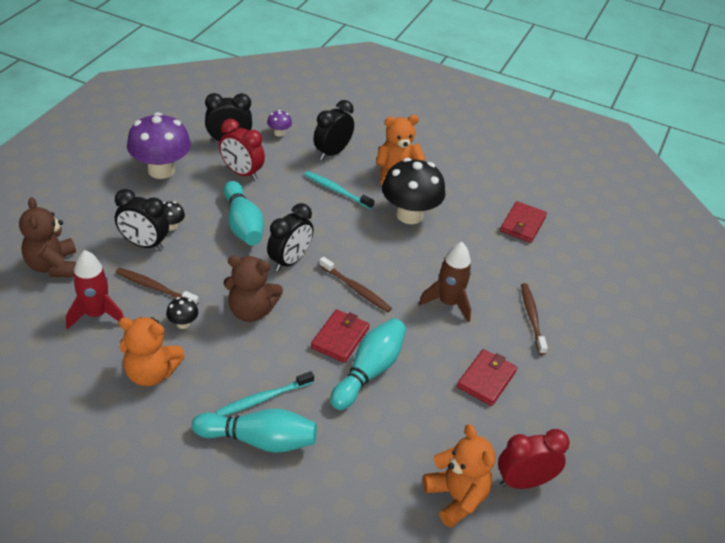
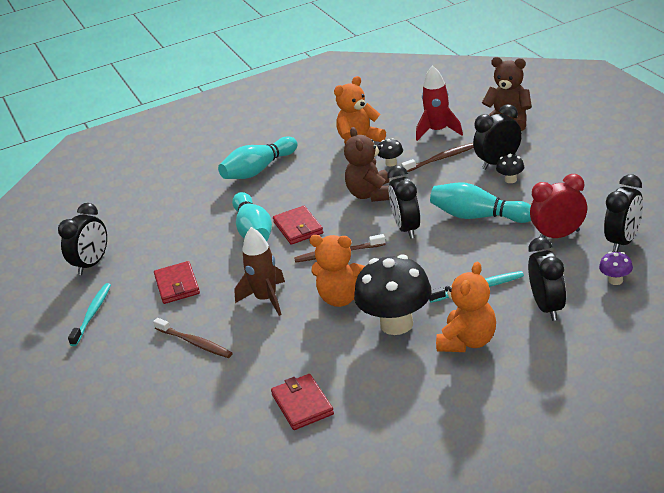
camera: 140 degrees right, 10 degrees down
purple mushroom [127,112,191,179] -> none
turquoise toothbrush [216,371,314,416] -> turquoise toothbrush moved to [68,283,111,346]
brown teddy bear [223,256,283,322] -> brown teddy bear turned 60 degrees counterclockwise [344,127,390,202]
orange teddy bear [423,424,495,528] -> orange teddy bear moved to [309,235,365,307]
red clock [498,429,570,489] -> black clock [58,203,107,275]

